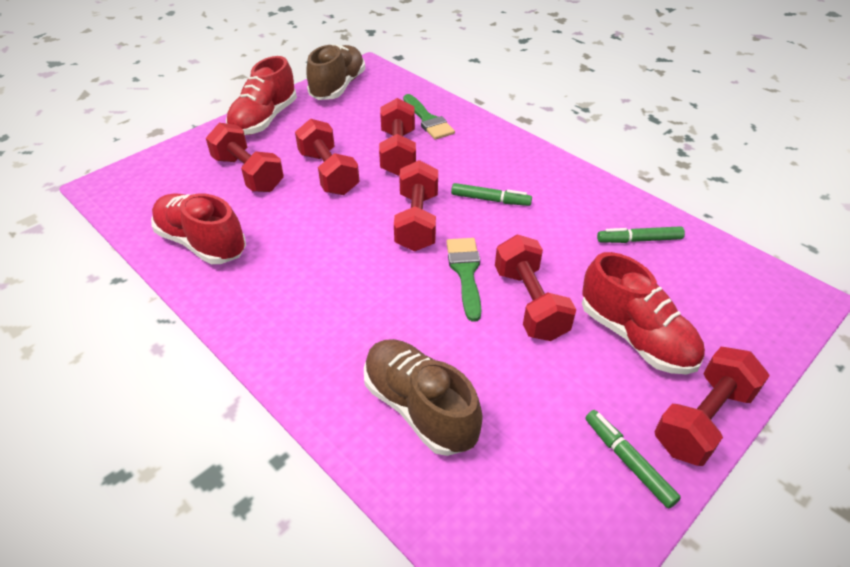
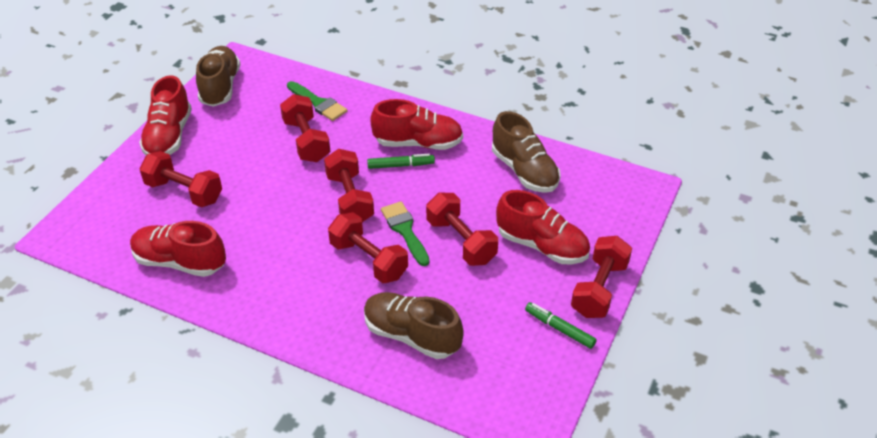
camera: 20 degrees left, 0 degrees up
red dumbbell [295,119,360,195] -> red dumbbell moved to [328,212,408,283]
green marker [597,226,685,243] -> brown shoe [492,111,560,193]
none -> red shoe [370,99,463,150]

